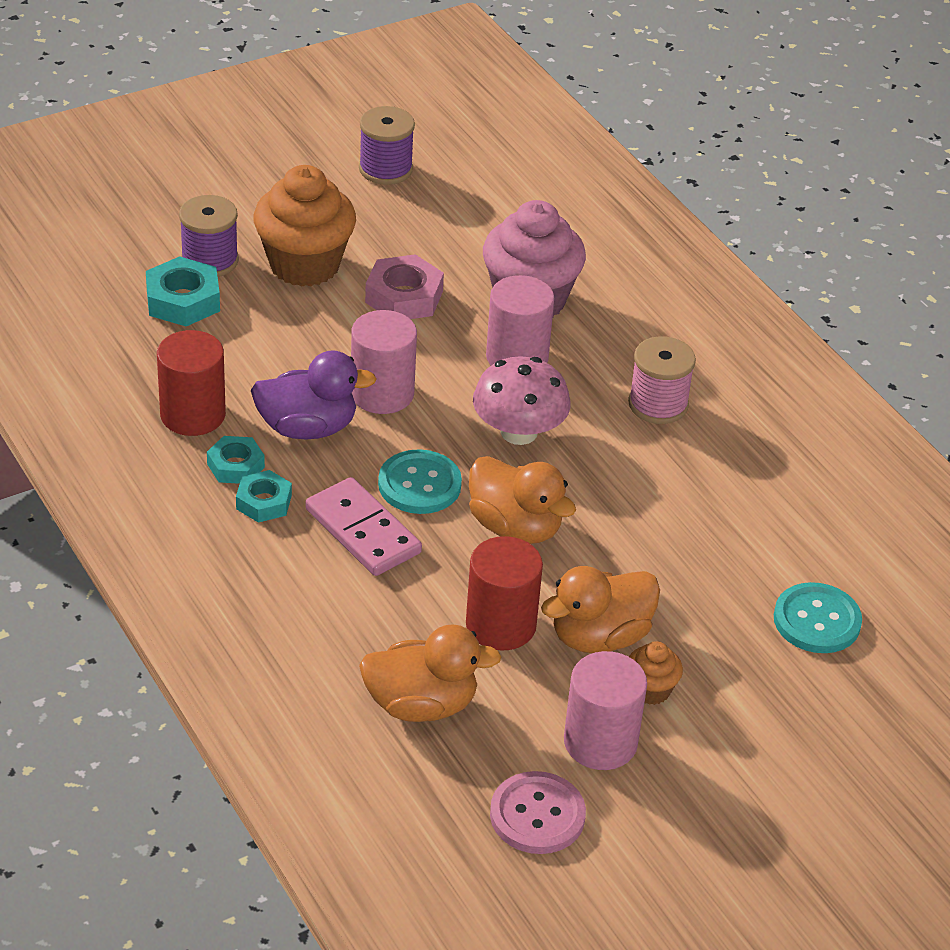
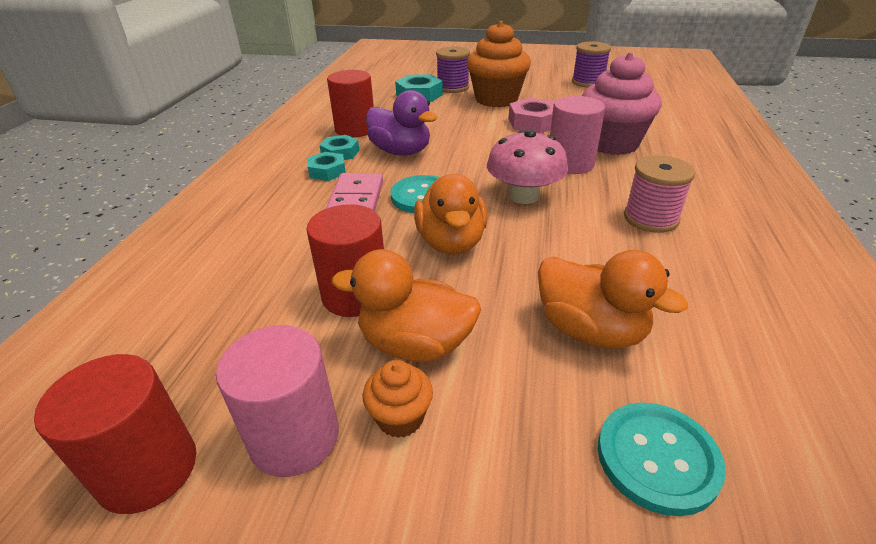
camera: 45 degrees right, 5 degrees down
pink cylinder [351,310,417,414] -> none
orange duck [359,624,502,722] -> orange duck moved to [538,250,688,349]
pink button [490,771,586,854] -> red cylinder [34,354,196,514]

